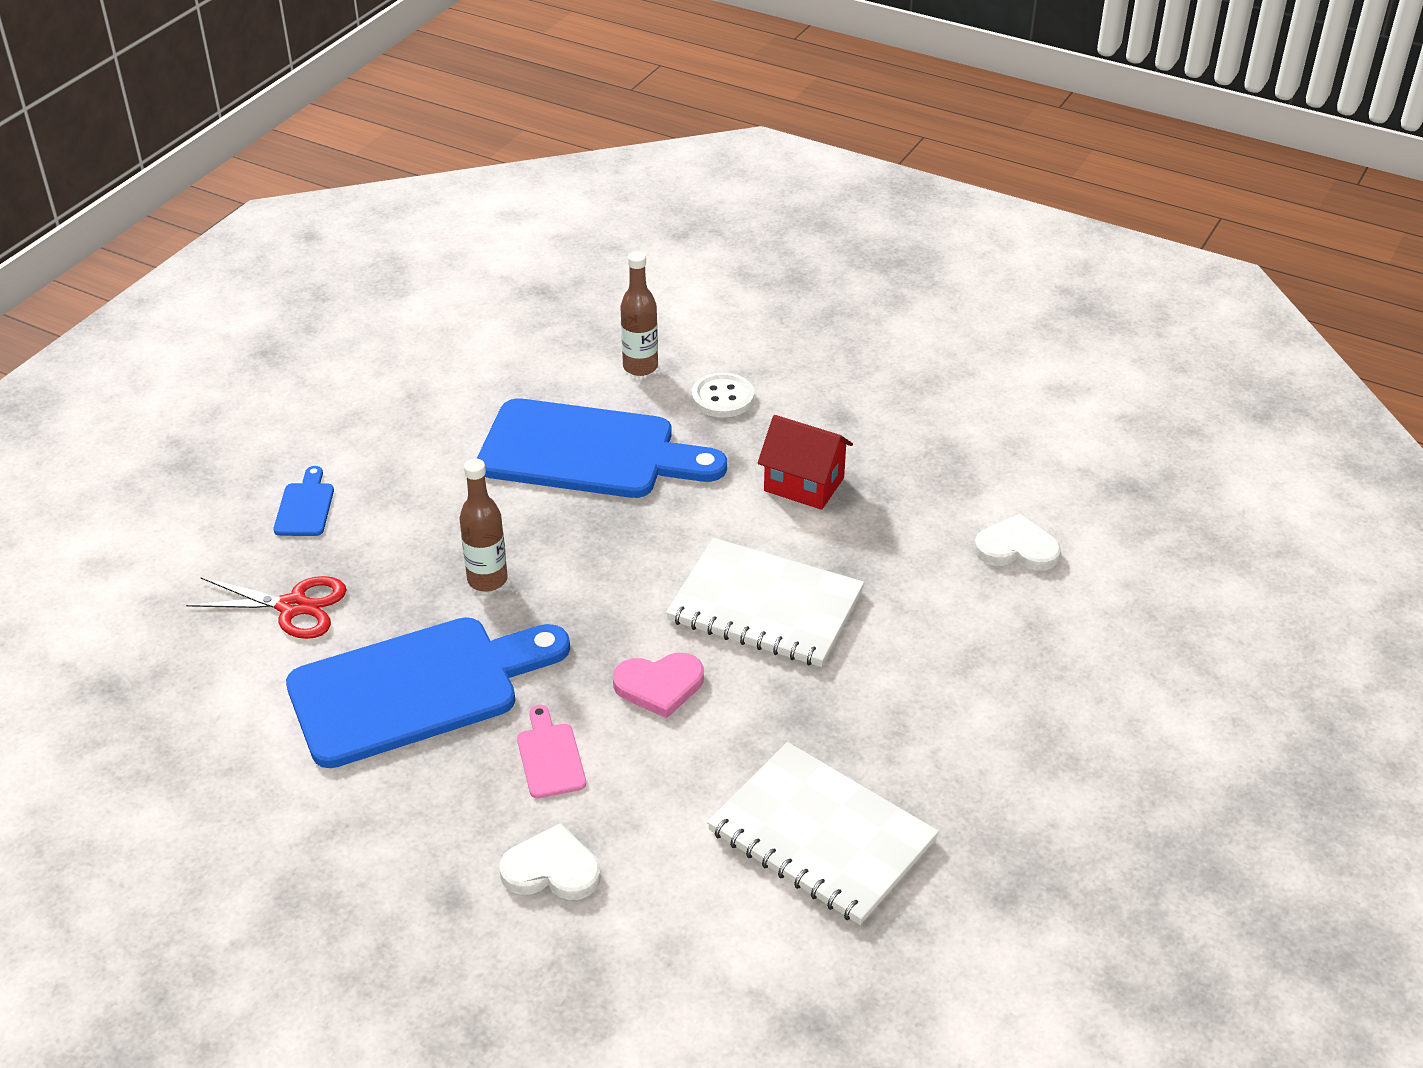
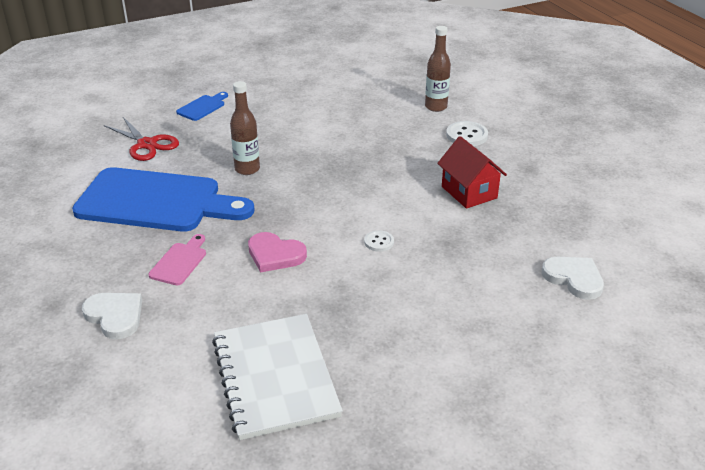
camera: 35 degrees right, 5 degrees down
blue cutting board [477,398,727,498] -> none
white notebook [666,538,864,667] -> white button [364,230,394,252]

